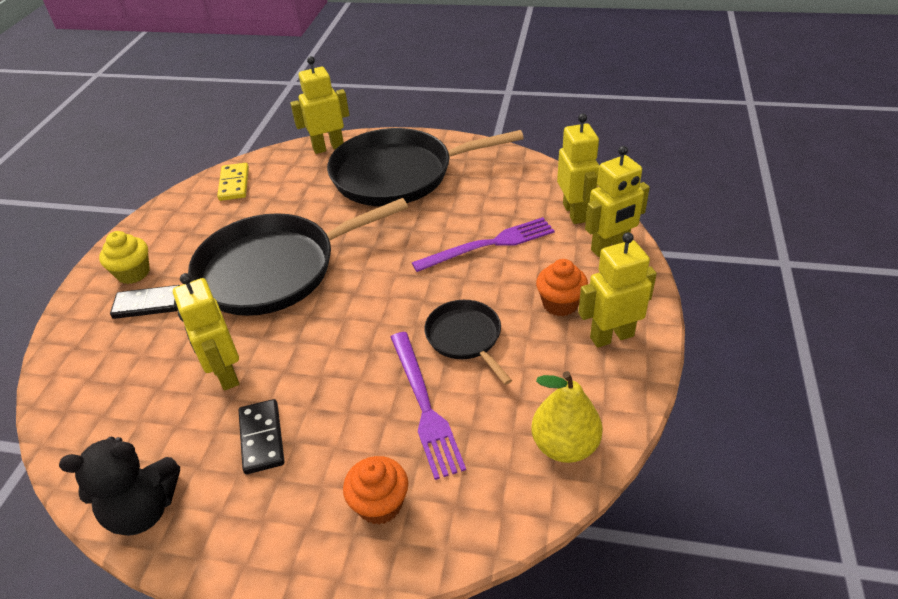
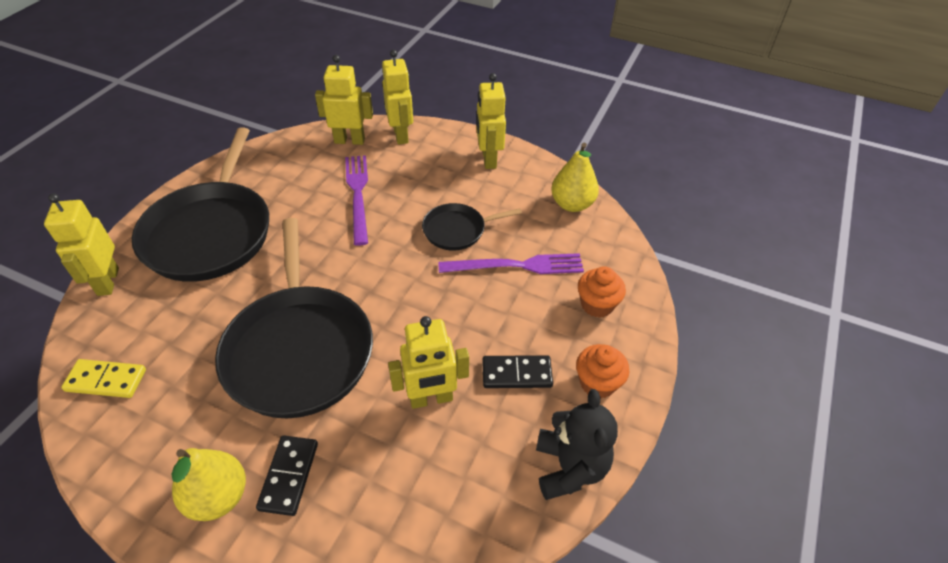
camera: 80 degrees left, 5 degrees up
yellow cupcake [99,231,150,284] -> yellow pear [171,448,246,521]
orange cupcake [536,259,588,316] -> orange cupcake moved to [576,344,629,399]

